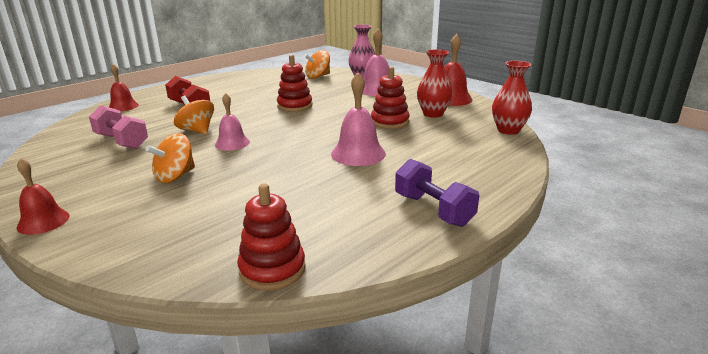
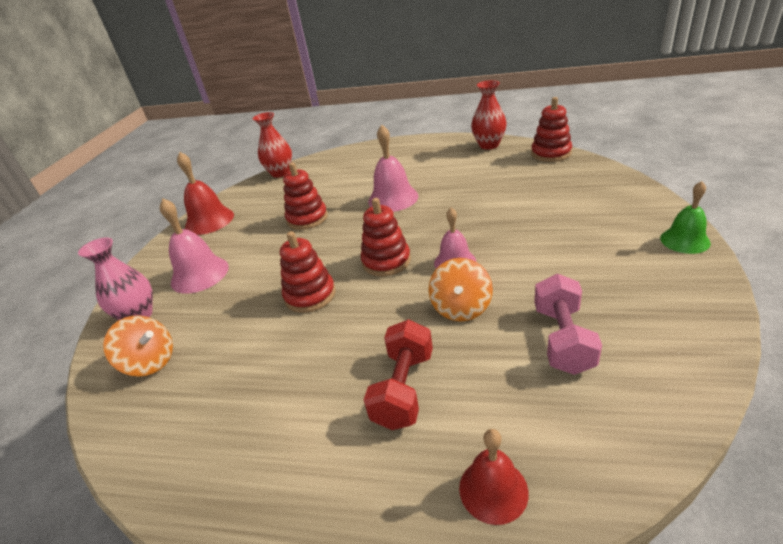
camera: 120 degrees left, 10 degrees up
red bell [16,158,70,235] -> green bell [660,181,711,254]
orange spinning top [146,133,195,183] -> none
purple dumbbell [395,159,479,227] -> none
red vase [417,49,452,118] -> red vase moved to [471,80,507,150]
none -> red stacking toy [361,198,411,276]

